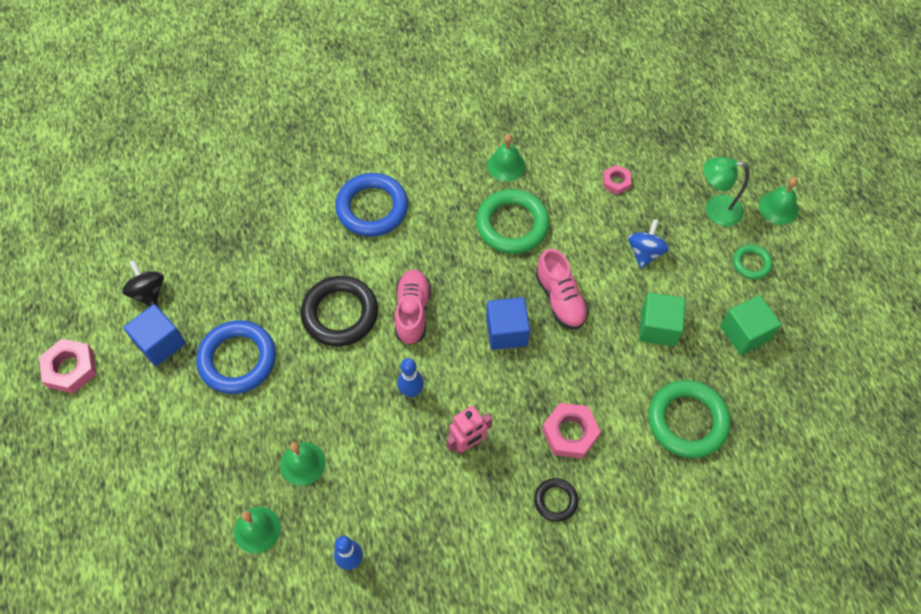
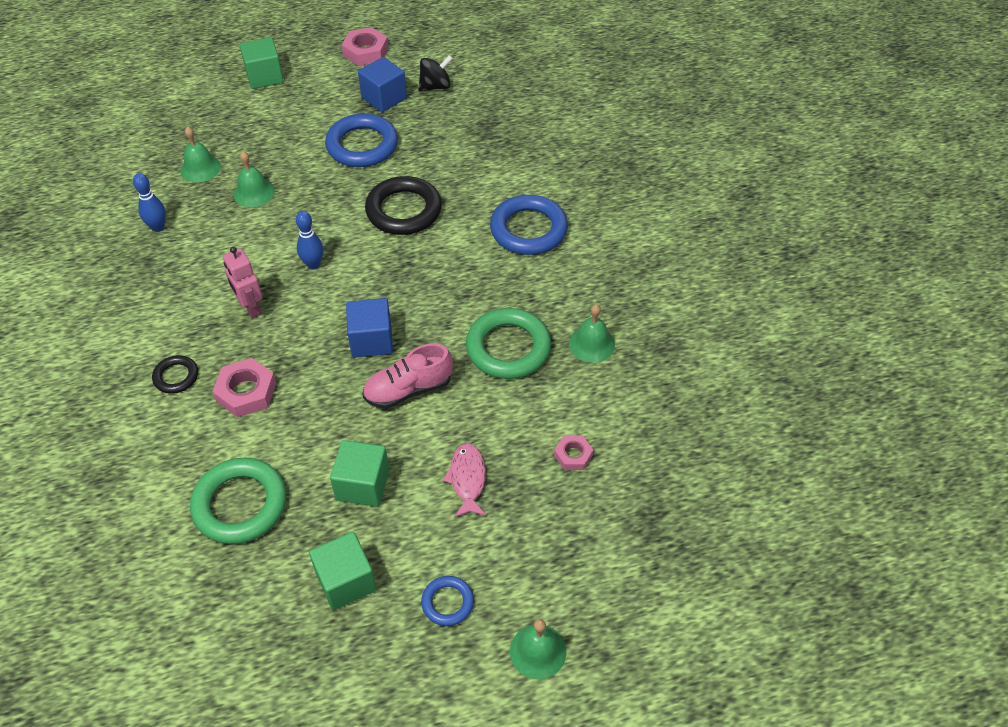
camera: 90 degrees right, 10 degrees down
pink shoe [395,269,431,345] -> none
blue spinning top [628,219,669,269] -> pink fish [443,443,486,518]
green lamp [704,157,749,226] -> none
green ring [733,244,772,279] -> blue ring [421,576,474,626]
none -> green cube [240,37,284,89]

